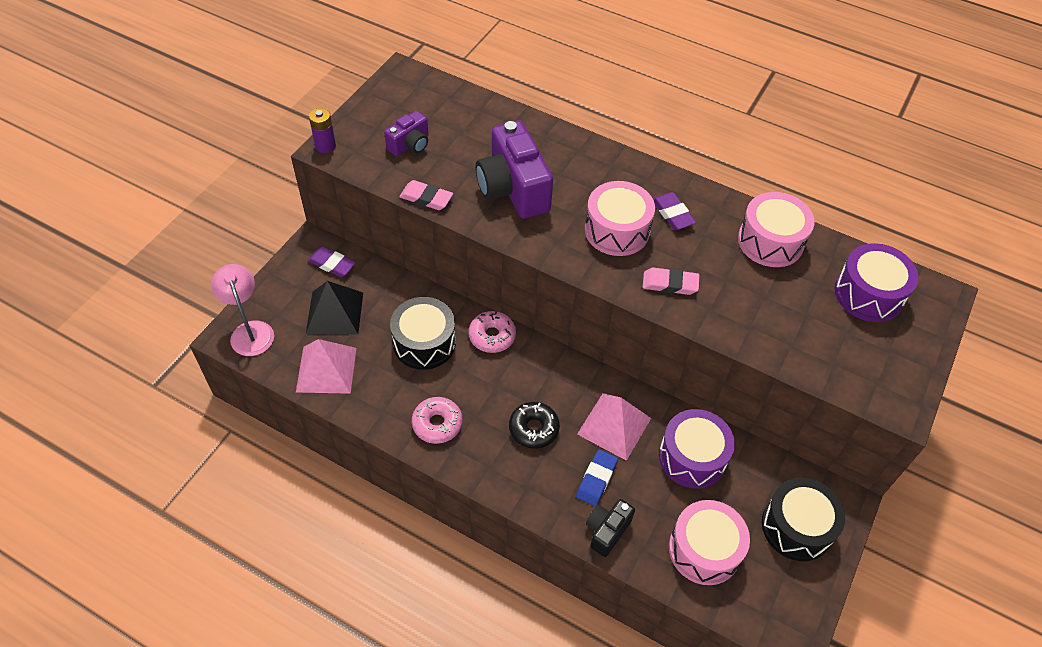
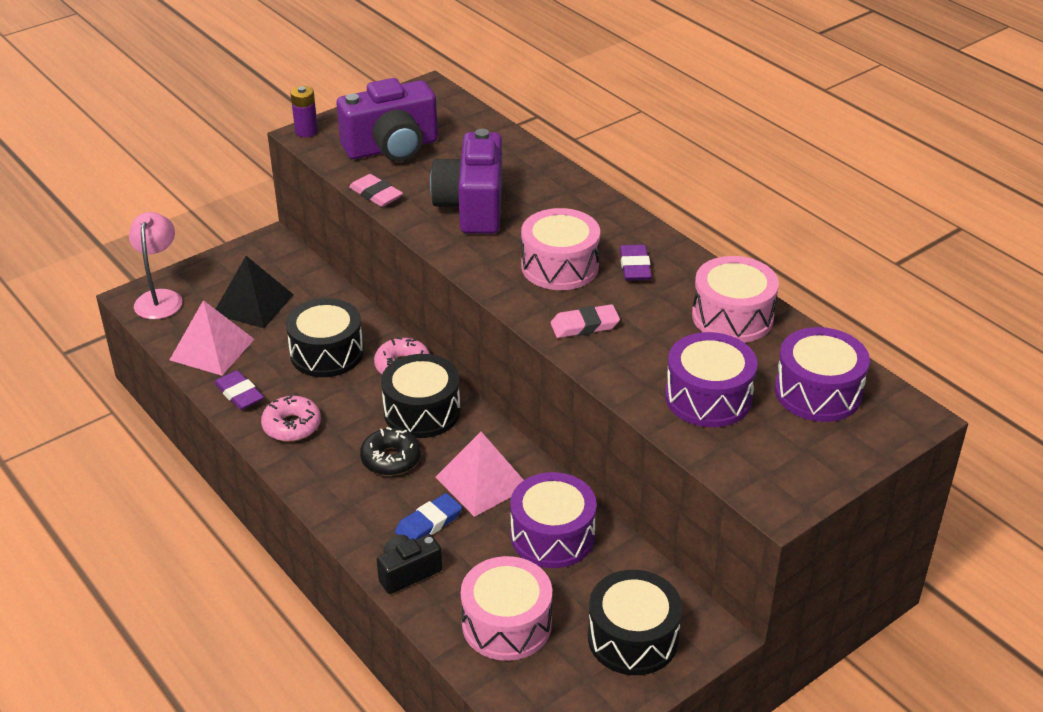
camera: 25 degrees right, 15 degrees down
purple eraser [308,246,356,277] -> purple eraser moved to [214,370,264,410]
purple camera [384,111,428,156] -> purple camera [336,78,438,162], size x1.90
pink eraser [643,267,699,295] -> pink eraser turned 45 degrees counterclockwise [551,304,620,338]
none -> black drum [381,354,461,438]
none -> purple drum [665,332,758,427]

